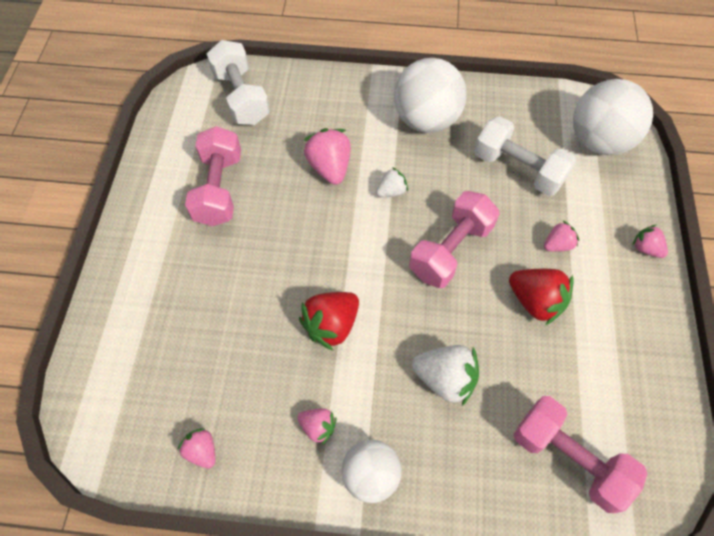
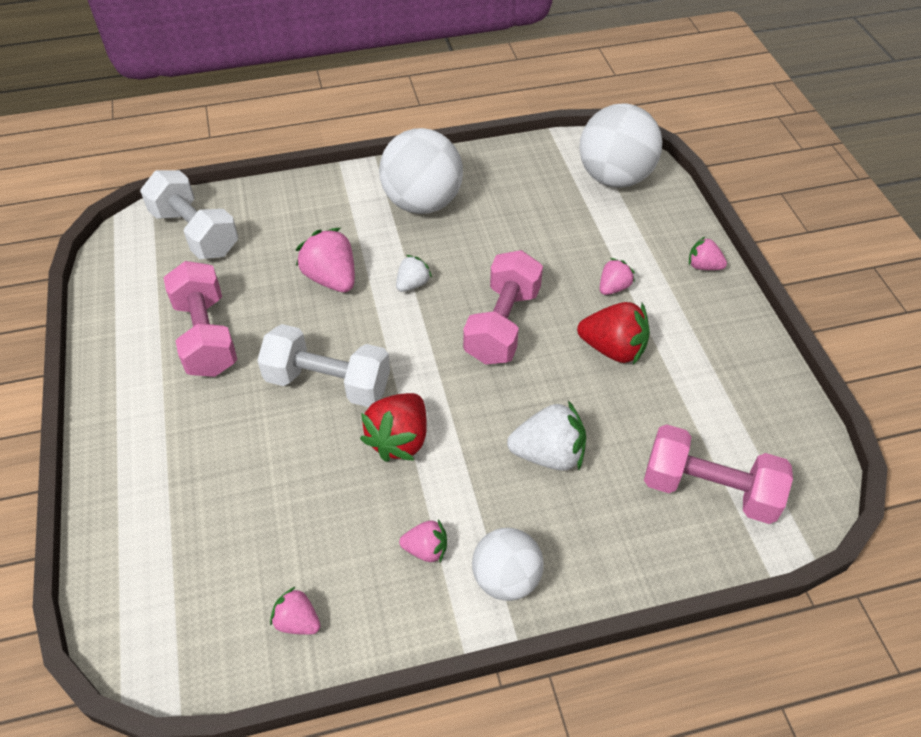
camera: 20 degrees left, 10 degrees down
white dumbbell [474,116,576,196] -> white dumbbell moved to [257,324,390,407]

